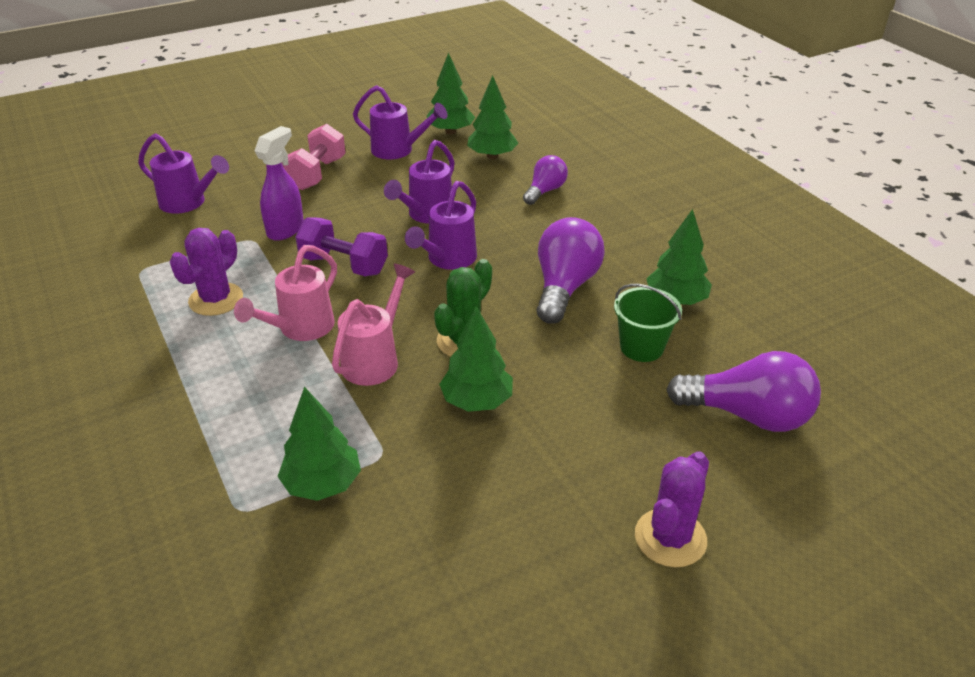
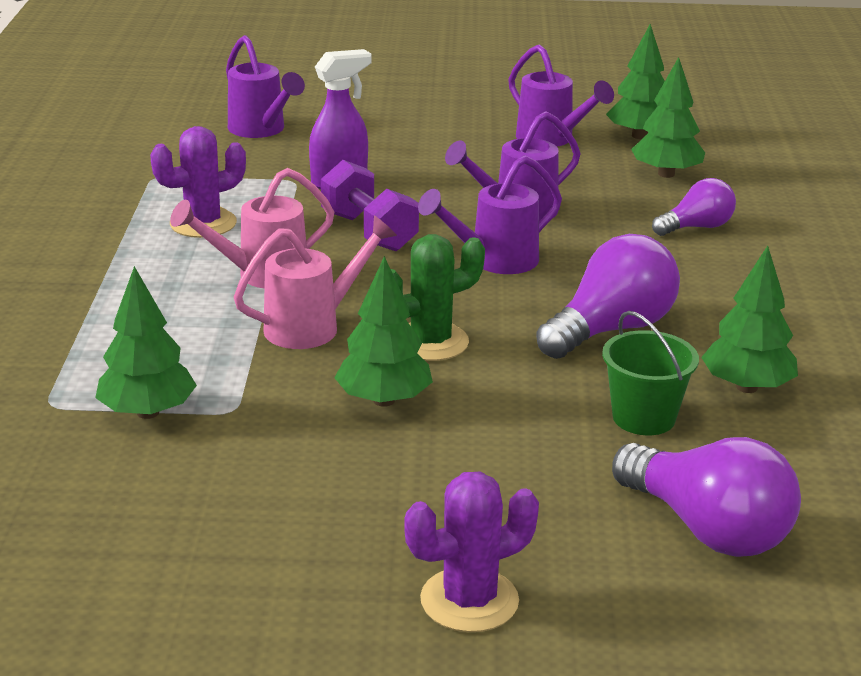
camera: 30 degrees right, 10 degrees down
pink dumbbell [282,124,346,190] -> none

